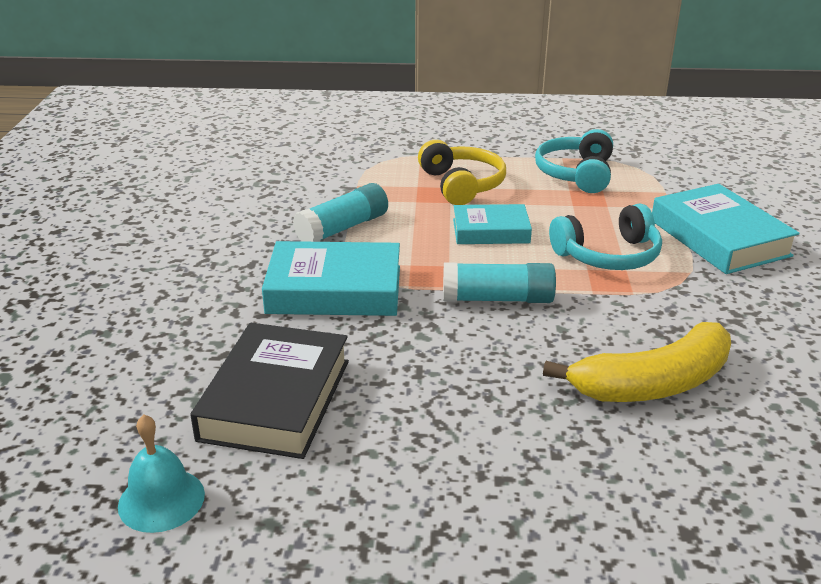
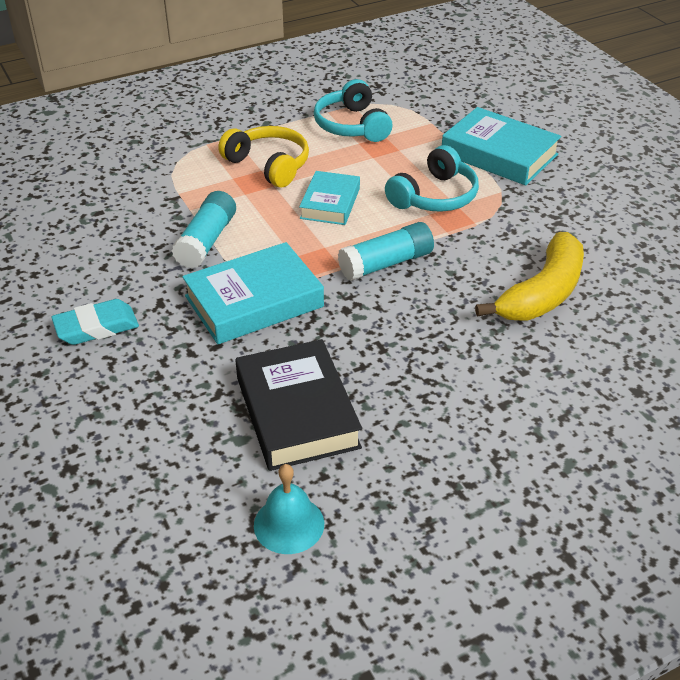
camera: 30 degrees left, 10 degrees up
turquoise book [453,204,532,244] -> turquoise book turned 45 degrees counterclockwise [299,171,360,225]
none -> turquoise eraser [51,299,139,345]

